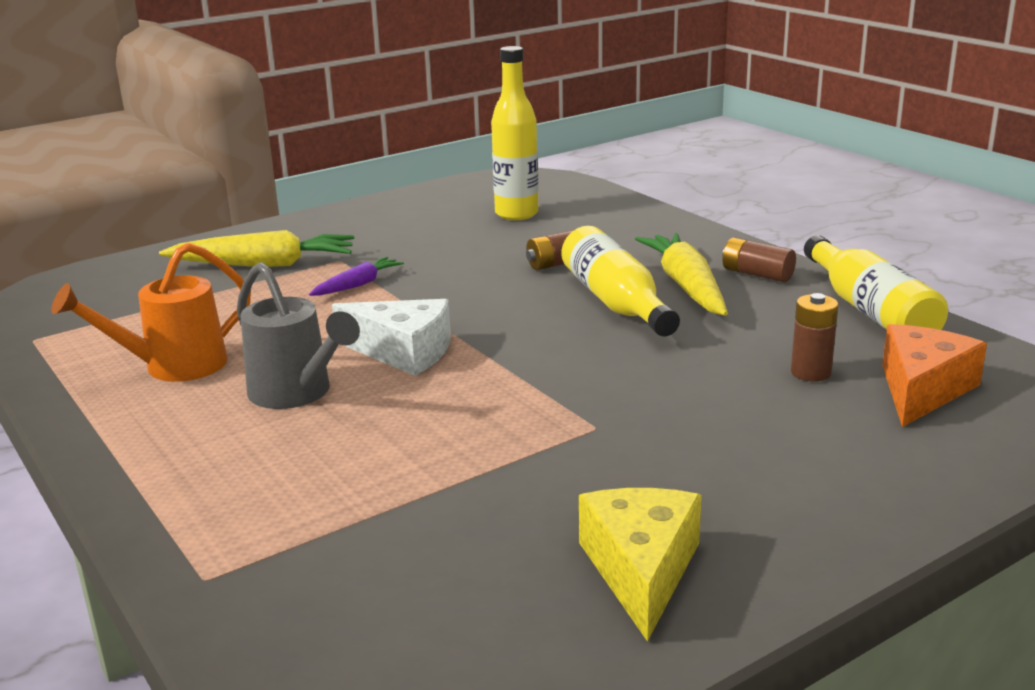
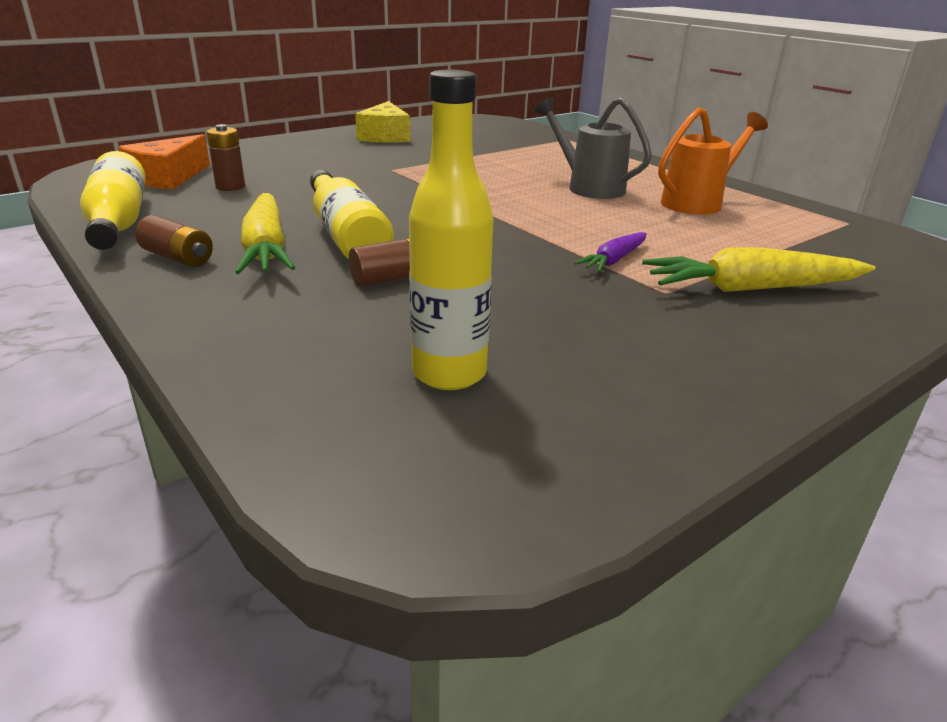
camera: 175 degrees right, 5 degrees up
white cheese [332,299,451,376] -> none

